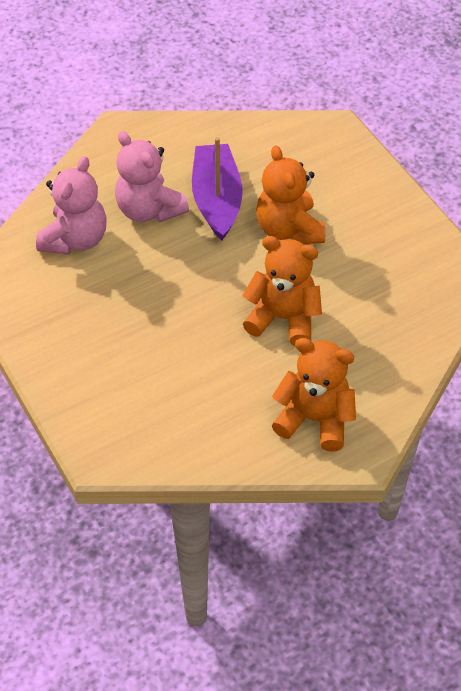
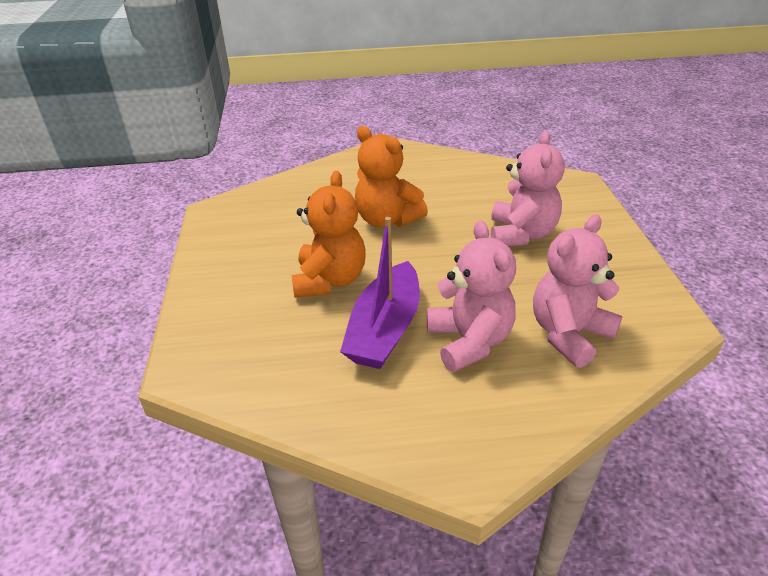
camera: 155 degrees left, 15 degrees down
orange teddy bear [272,338,356,452] -> none
none -> pink teddy bear [491,131,565,246]

